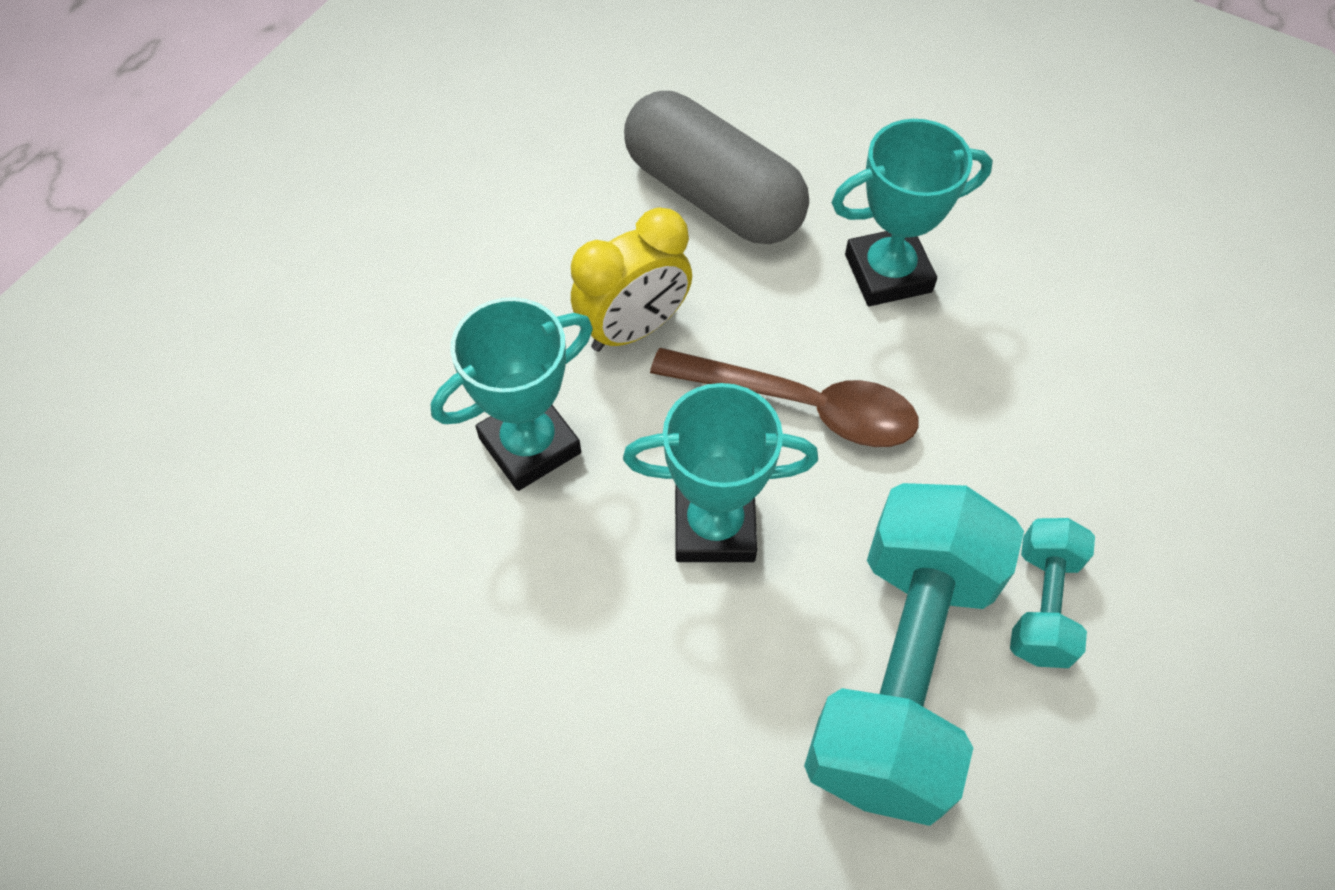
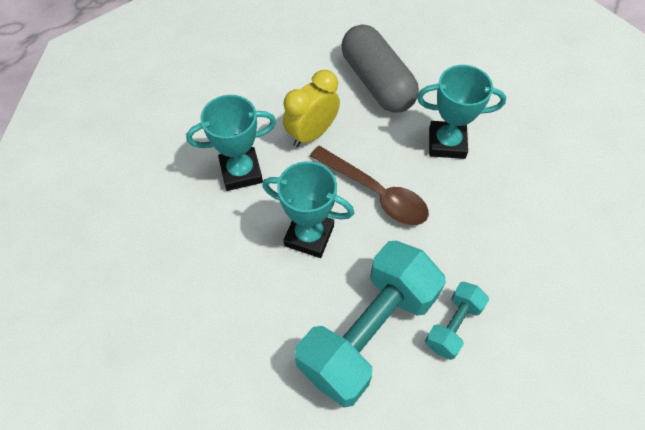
camera: 20 degrees right, 0 degrees up
yellow clock [571,207,692,352] -> yellow clock turned 150 degrees clockwise [283,70,340,147]

